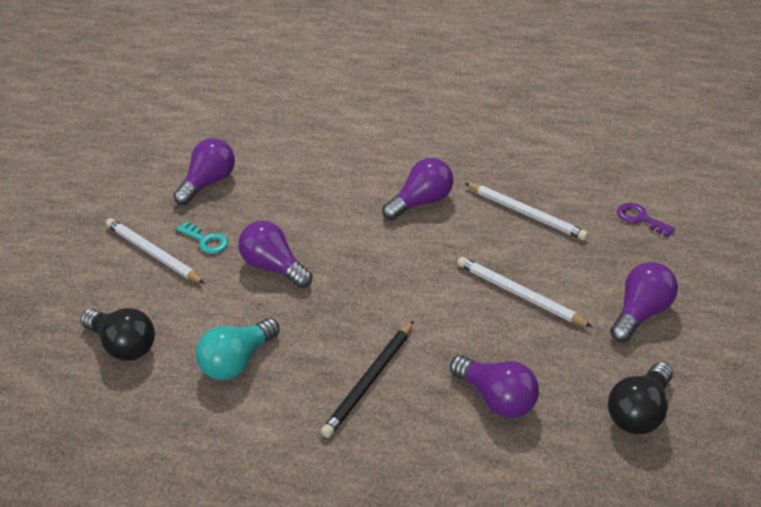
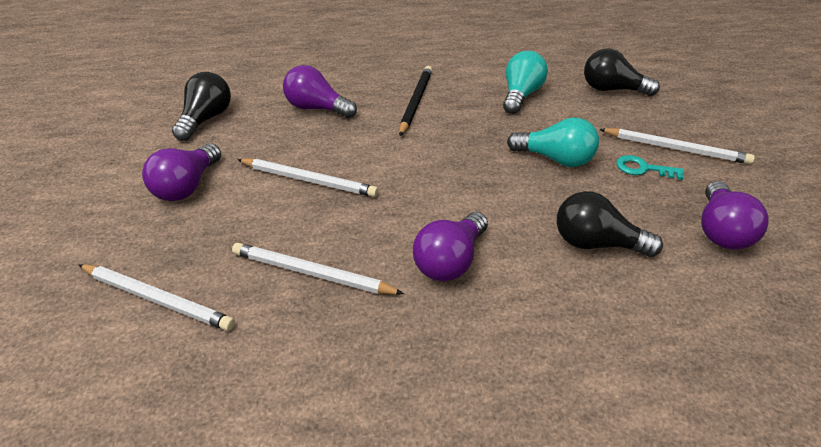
camera: 160 degrees right, 0 degrees up
purple light bulb [238,221,313,288] -> turquoise light bulb [507,118,599,167]
purple key [617,203,675,237] -> white pencil [79,264,235,331]
none -> black light bulb [557,191,663,257]

